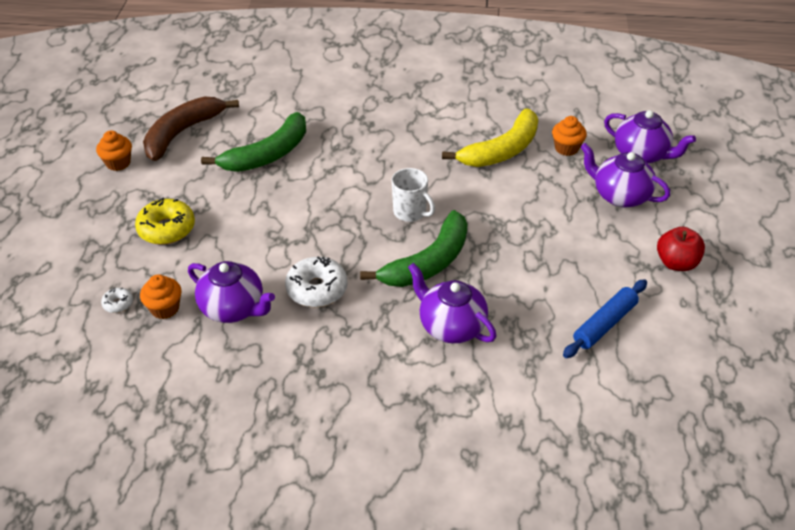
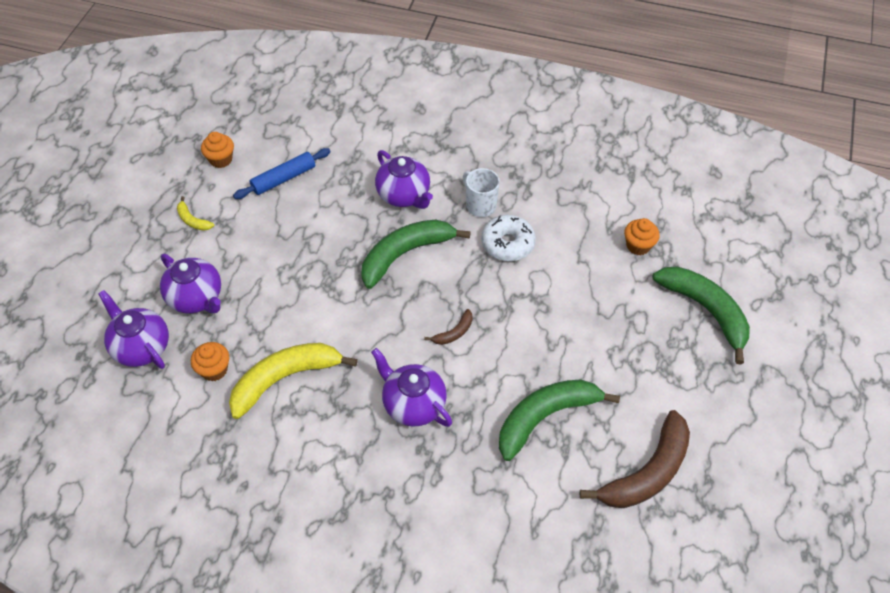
camera: 170 degrees left, 10 degrees up
orange cupcake [96,130,132,171] -> orange cupcake moved to [201,132,234,168]
white donut [101,287,133,313] -> none
yellow donut [135,198,195,245] -> none
purple teapot [188,261,275,323] -> purple teapot moved to [371,348,452,427]
white mug [392,168,435,222] -> white mug moved to [463,168,500,217]
red apple [657,227,705,271] -> yellow banana [177,196,214,231]
none -> brown banana [424,309,473,345]
none -> green banana [652,266,750,364]

